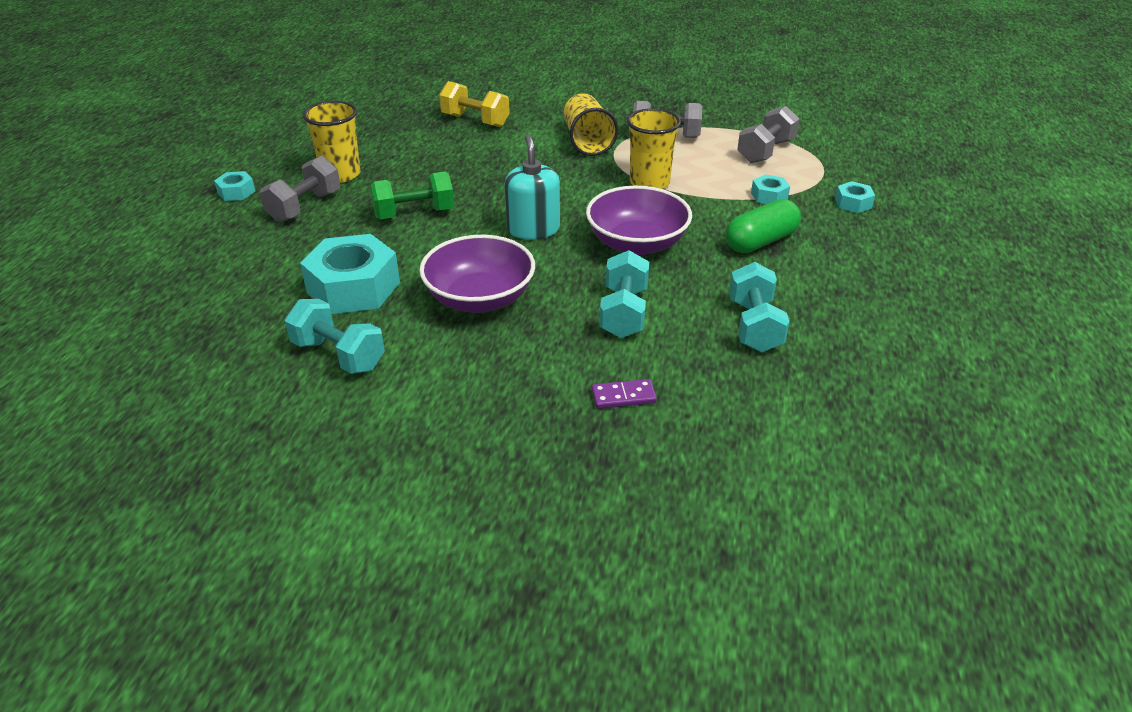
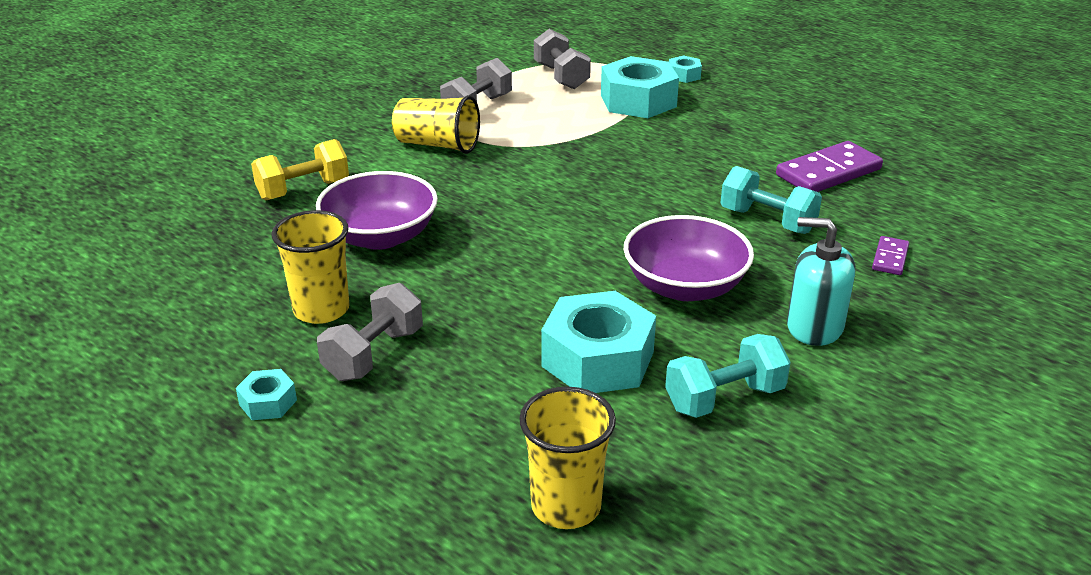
camera: 60 degrees left, 5 degrees down
grey dumbbell [260,156,340,222] -> grey dumbbell turned 60 degrees clockwise [317,283,423,381]
green dumbbell [370,172,454,219] -> none
turquoise soap dispenser [505,134,560,240] -> turquoise soap dispenser moved to [787,217,855,346]
purple bowl [586,186,692,255] -> purple bowl moved to [316,171,438,250]
yellow cup [627,108,681,189] -> yellow cup moved to [519,386,616,529]
green capsule [725,199,801,253] -> none
turquoise dumbbell [729,262,789,352] -> purple domino [776,141,883,192]
turquoise nut [751,174,790,204] -> turquoise nut [601,56,679,118], size x2.14

